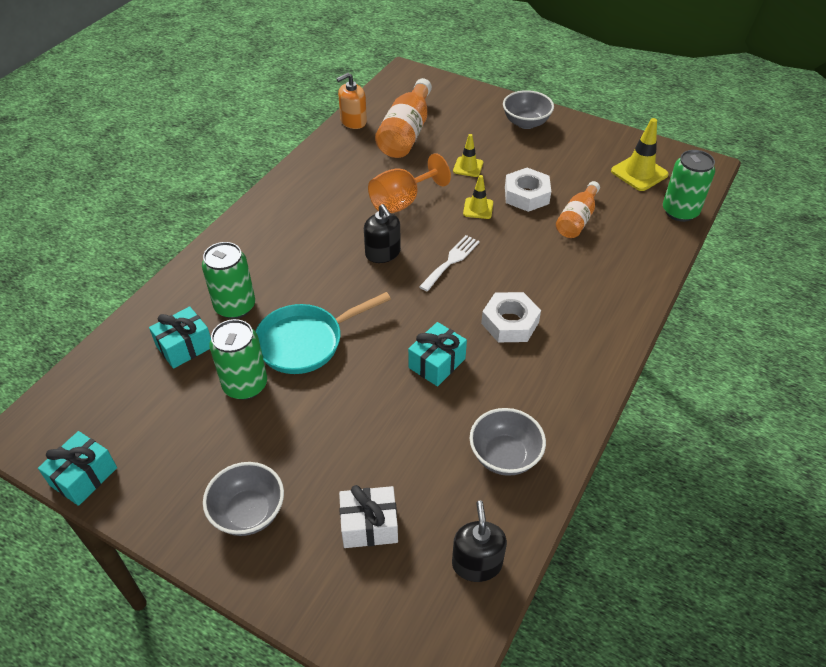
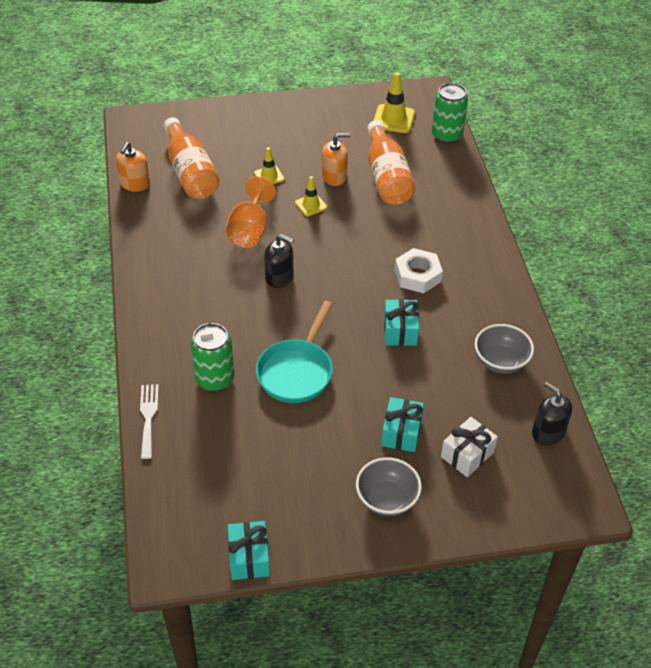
camera: 40 degrees left, 0 degrees up
turquoise gift [149,306,211,369] -> turquoise gift moved to [381,397,424,452]
green can [209,319,267,400] -> none
white fork [419,235,480,291] -> white fork moved to [140,384,159,459]
grey bowl [503,90,554,129] -> none
white nut [505,168,551,212] -> orange soap dispenser [322,133,350,186]
orange bottle [556,181,600,238] -> orange bottle [367,120,415,205], size x1.59

